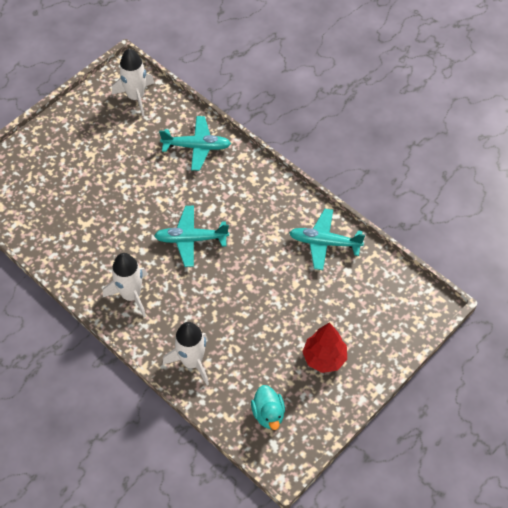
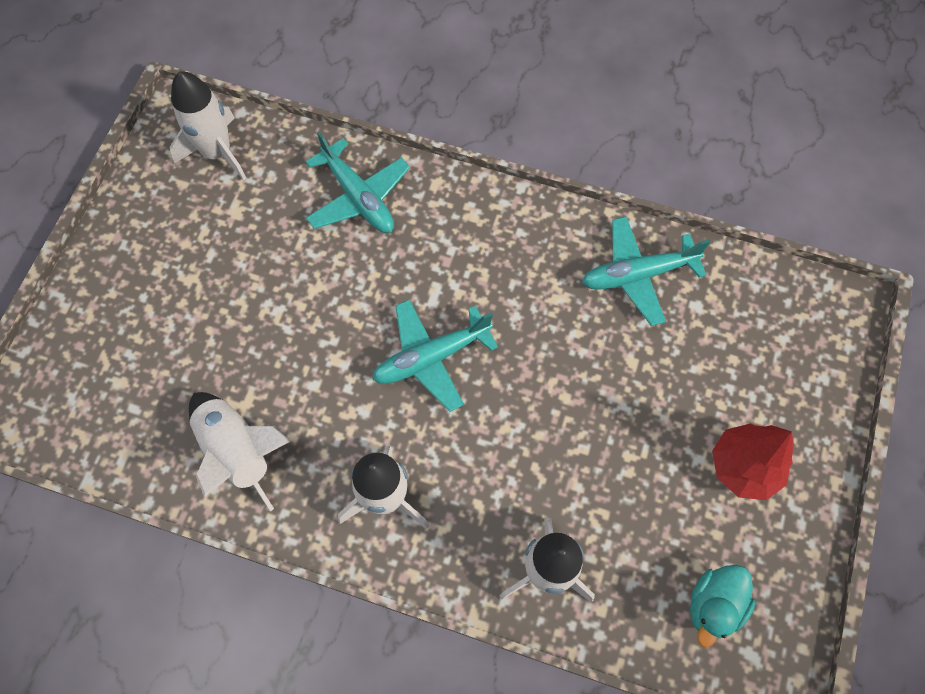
camera: 25 degrees left, 10 degrees up
turquoise plane [159,116,231,171] -> turquoise plane turned 75 degrees clockwise [305,132,410,233]
turquoise duck [251,385,285,430] -> turquoise duck turned 75 degrees clockwise [690,565,756,647]
none -> white rocket [189,392,291,511]

